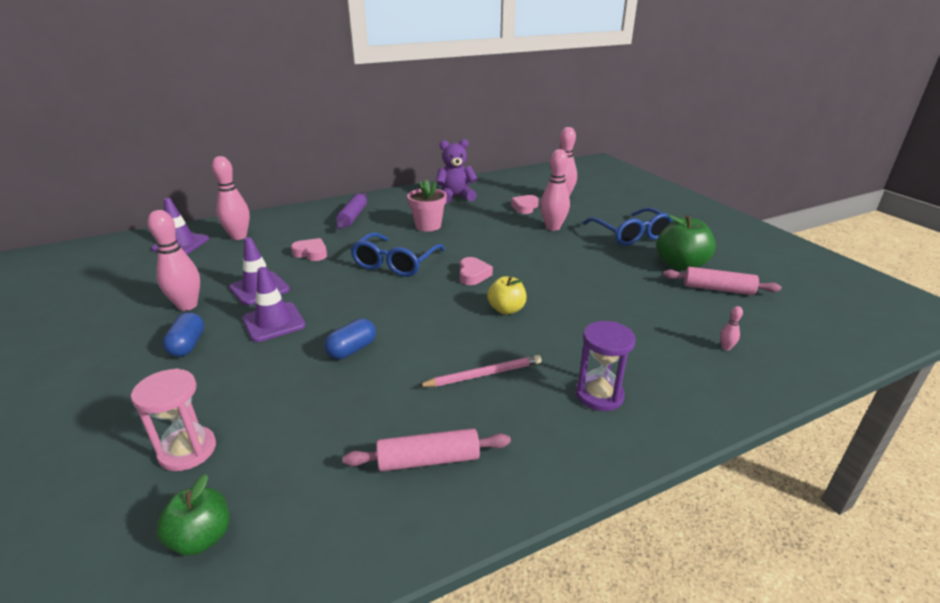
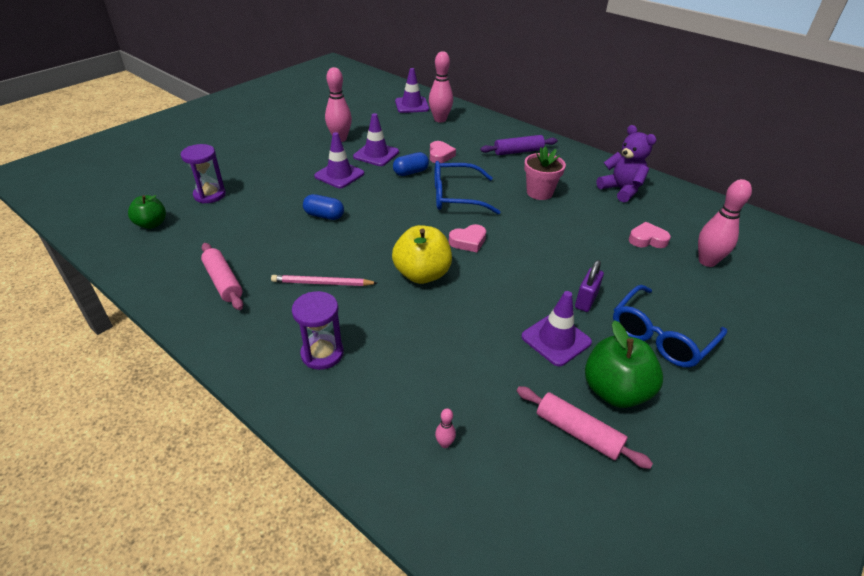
camera: 65 degrees right, 10 degrees up
pink hourglass [131,368,216,471] -> purple hourglass [181,144,226,204]
blue capsule [163,312,204,357] -> blue capsule moved to [393,152,429,176]
pink pencil [418,355,541,387] -> pink pencil turned 135 degrees clockwise [271,275,377,286]
yellow apple [487,276,526,315] -> yellow apple [392,225,452,284], size x1.59
pink bowling pin [540,149,570,231] -> none
pink rolling pin [663,267,782,295] -> pink rolling pin turned 45 degrees counterclockwise [517,386,653,469]
none -> purple traffic cone [521,291,592,366]
none -> purple padlock [575,260,604,312]

